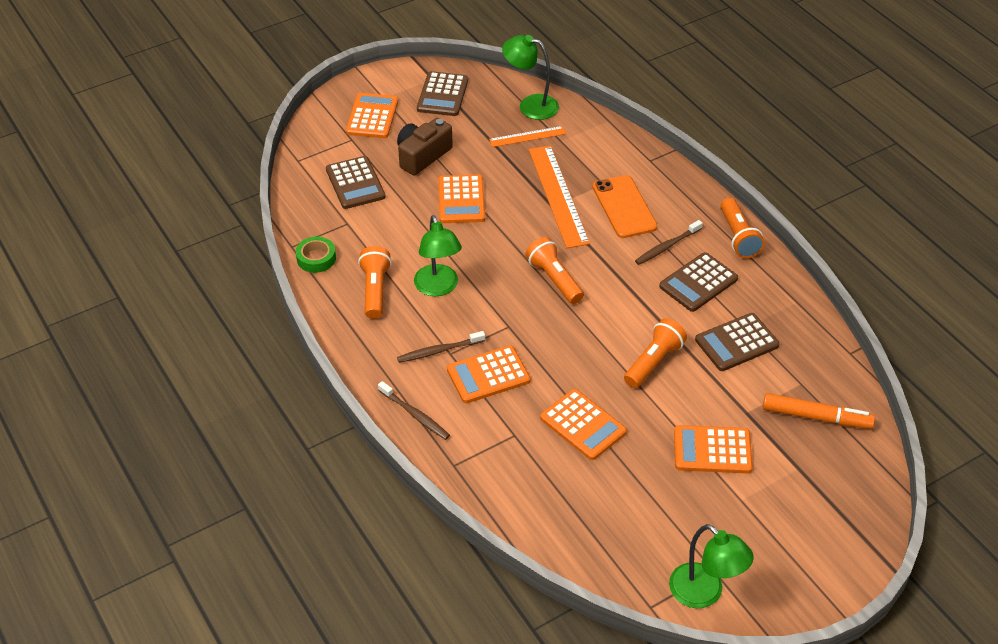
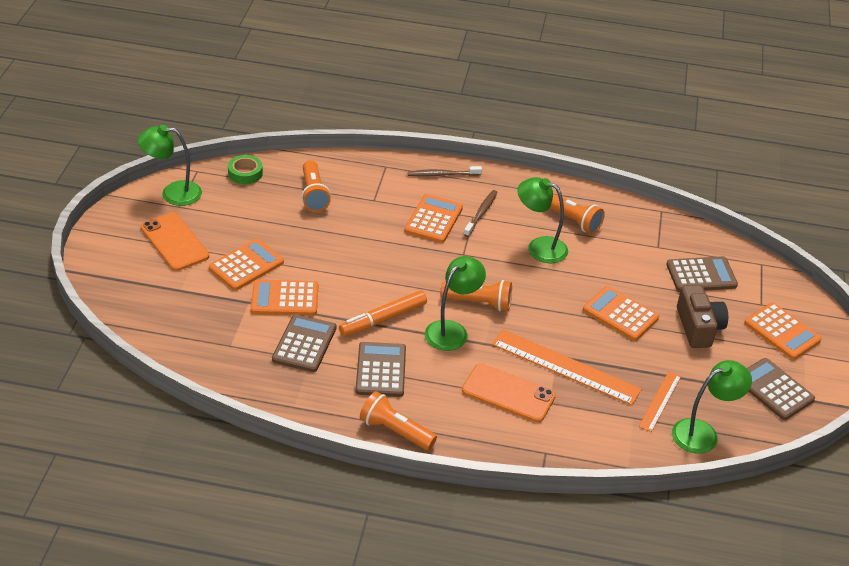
camera: 130 degrees right, 5 degrees down
green tape [296,237,336,273] -> green tape moved to [228,155,263,184]
brown calculator [326,156,385,209] -> brown calculator turned 150 degrees clockwise [666,256,738,292]
orange calculator [540,389,627,460] -> orange calculator moved to [251,280,318,316]
orange flashlight [624,318,687,388] -> orange flashlight moved to [301,160,331,212]
brown toothbrush [635,220,703,265] -> none
orange marker [763,393,875,429] -> orange marker moved to [339,290,427,336]
none -> orange phone [141,212,209,271]
none -> green lamp [425,256,486,351]

